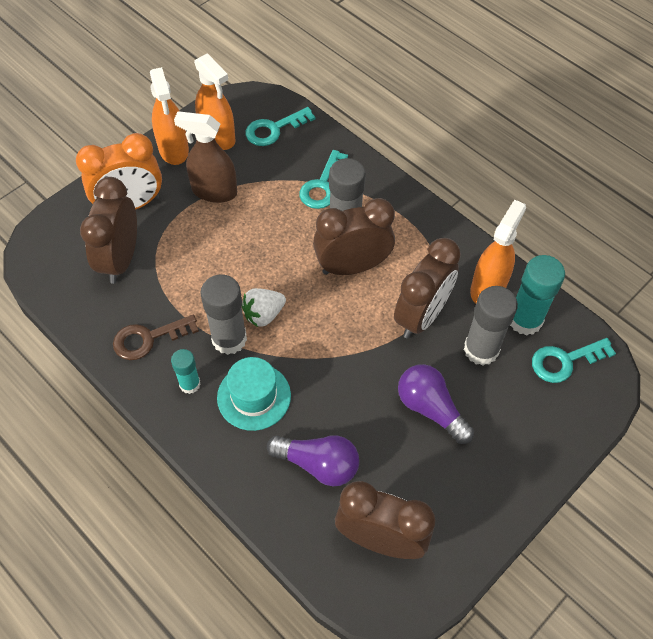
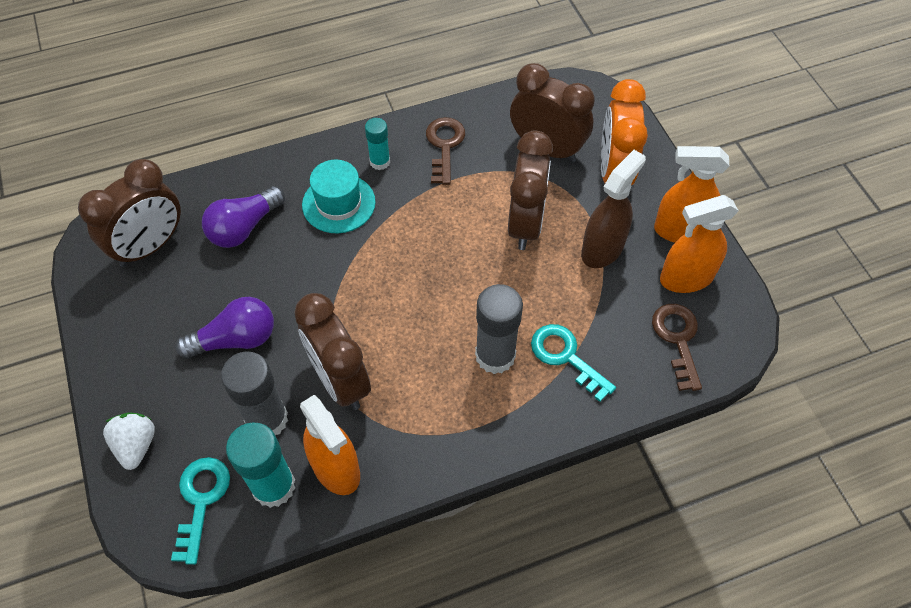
camera: 115 degrees right, 0 degrees up
grey glue stick [200,274,247,355] -> none
white strawberry [242,288,286,327] -> white strawberry moved to [103,413,155,470]
turquoise key [245,107,315,146] -> brown key [652,304,702,391]
brown clock [313,198,395,275] -> brown clock moved to [508,130,553,250]

